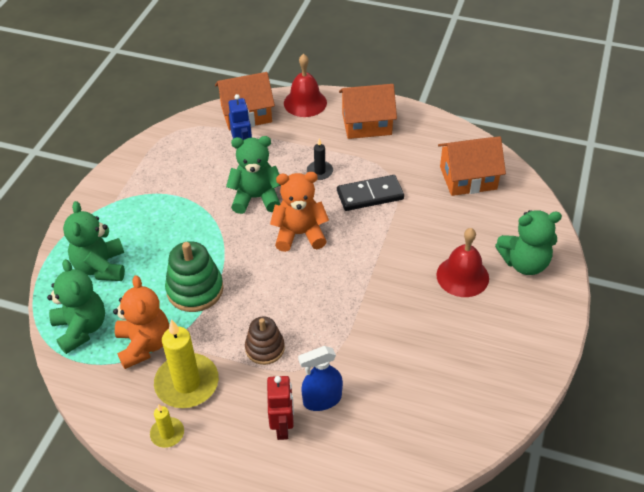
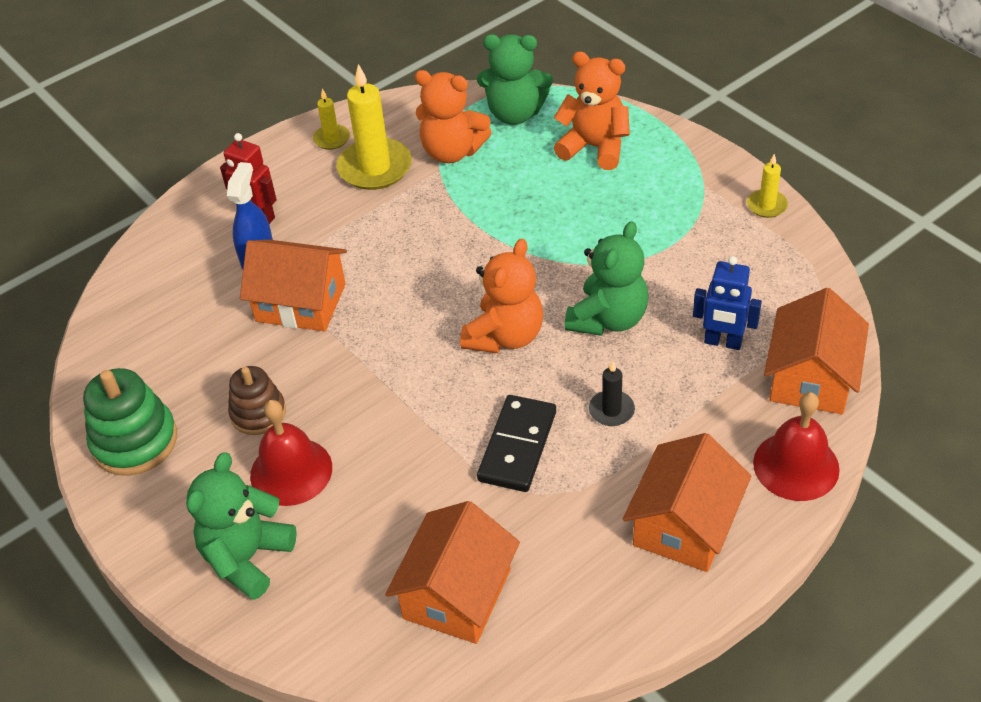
camera: 125 degrees right, 0 degrees up
green teddy bear [63,201,125,281] -> orange teddy bear [554,51,630,170]
green stacking toy [165,241,224,312] -> green stacking toy moved to [83,368,177,476]
brown stacking toy [245,316,285,365] -> brown stacking toy moved to [228,366,286,435]
none -> orange house [240,240,347,331]
none -> yellow candle [747,154,788,218]

